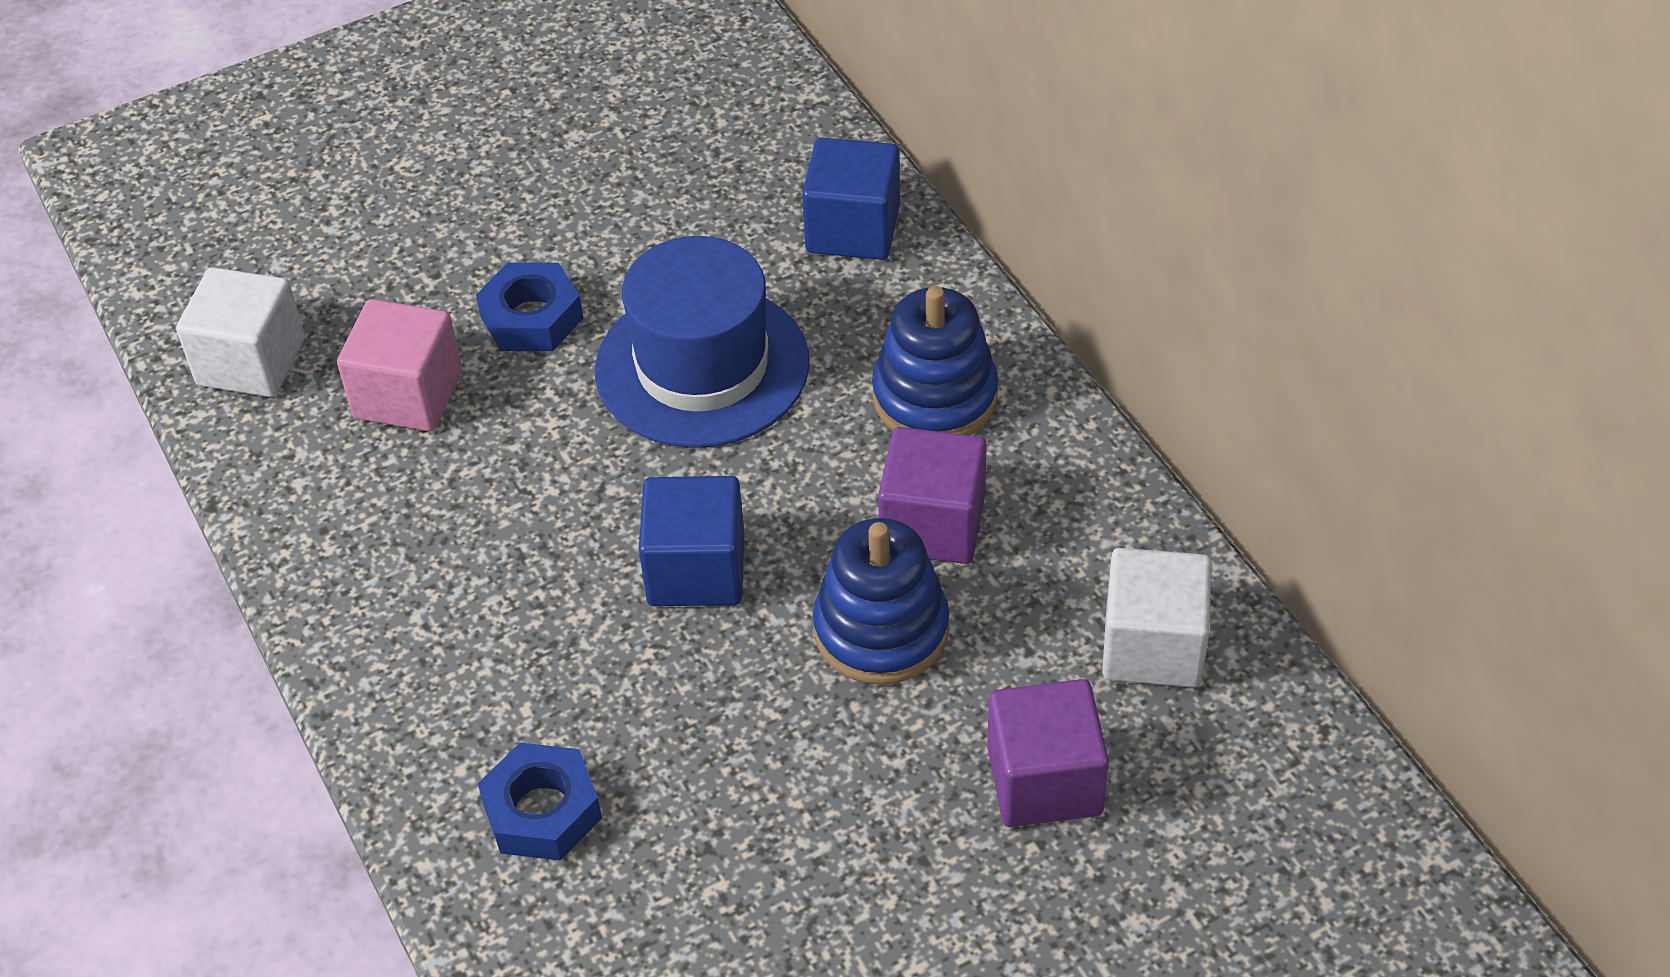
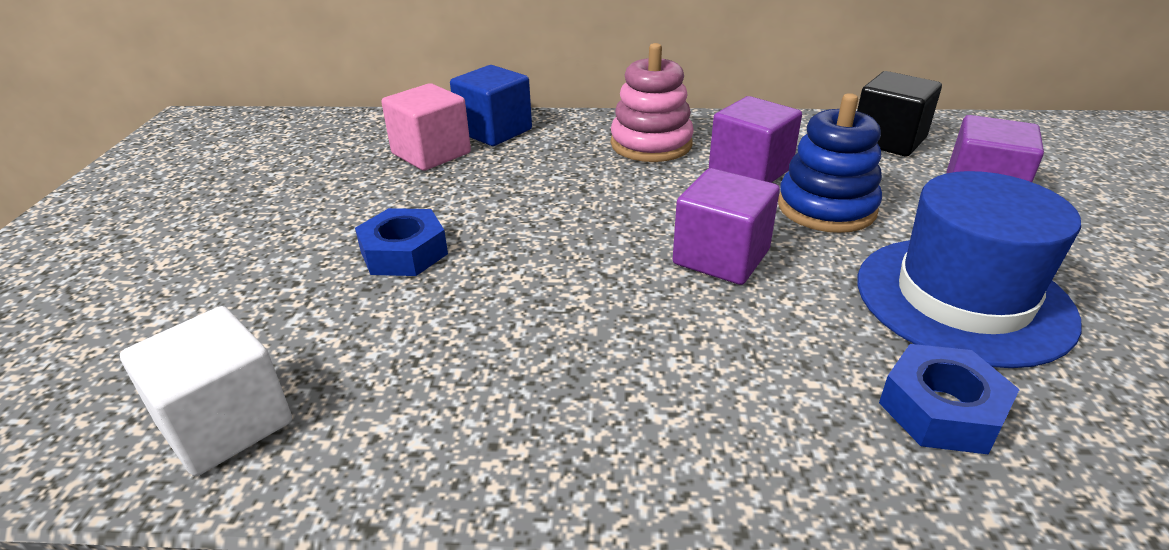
camera: 60 degrees left, 15 degrees down
pink cube [337,299,462,432] -> pink cube moved to [381,83,471,171]
blue hat [595,236,810,448] -> blue hat moved to [857,171,1082,368]
blue cube [639,476,744,606] -> purple cube [673,168,780,285]
blue stacking toy [872,286,998,435] -> pink stacking toy [611,43,694,162]
white cube [1102,548,1212,687] -> black cube [857,71,942,156]

